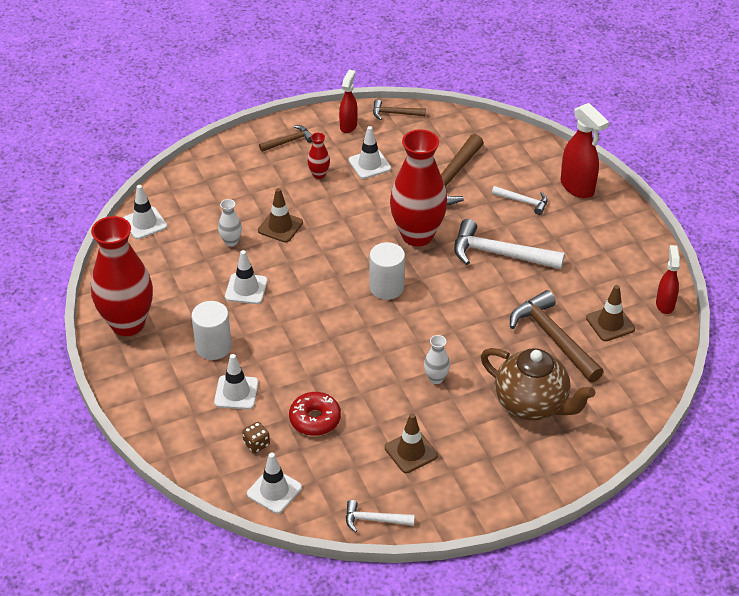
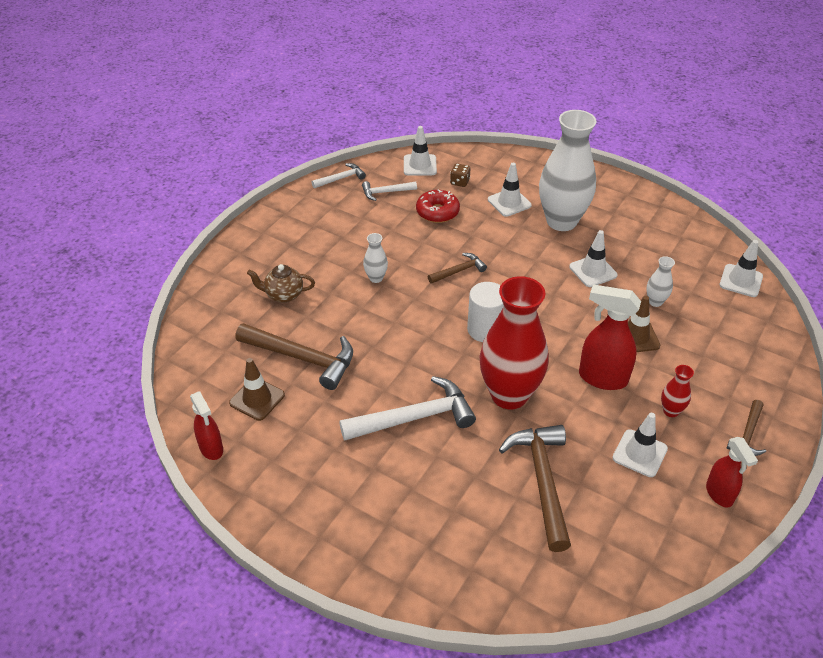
camera: 145 degrees right, 0 degrees up
red vase [91,216,153,336] -> none
white cylinder [192,301,232,360] -> white vase [539,110,597,231]
brown hammer [373,99,426,120] -> brown hammer moved to [428,253,487,284]
brown traffic cone [385,413,438,473] -> none
brown teapot [481,348,595,420] -> brown teapot [247,264,315,303], size x0.55
white hammer [492,186,548,215] -> white hammer moved to [362,181,417,201]
red spray bottle [561,103,609,198] -> red spray bottle moved to [579,284,641,390]

